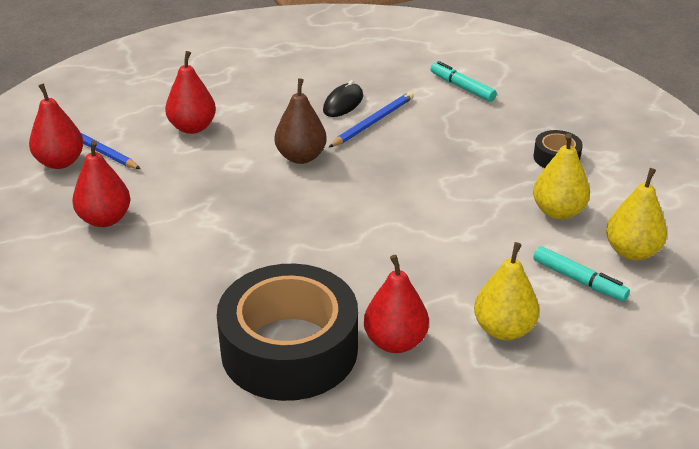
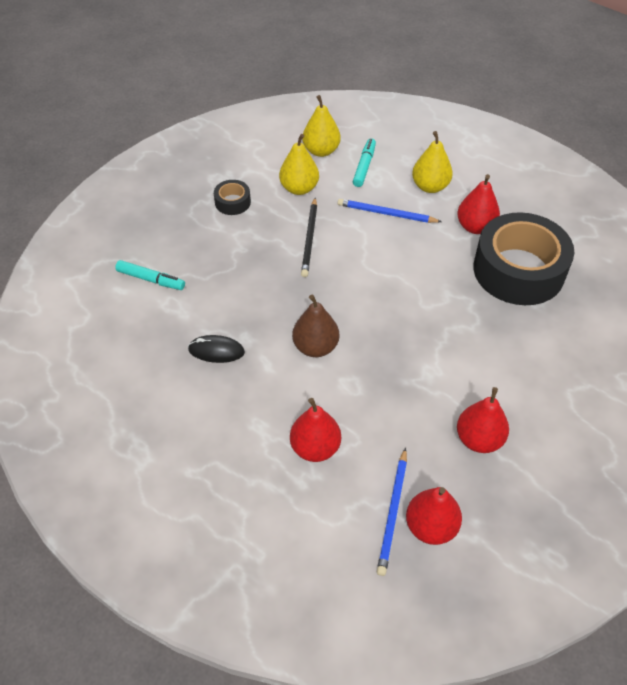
camera: 115 degrees left, 15 degrees up
blue pencil [329,92,414,147] -> blue pencil moved to [338,199,442,223]
turquoise marker [431,61,497,102] -> turquoise marker turned 90 degrees counterclockwise [115,260,185,290]
none -> black pencil [301,198,317,277]

